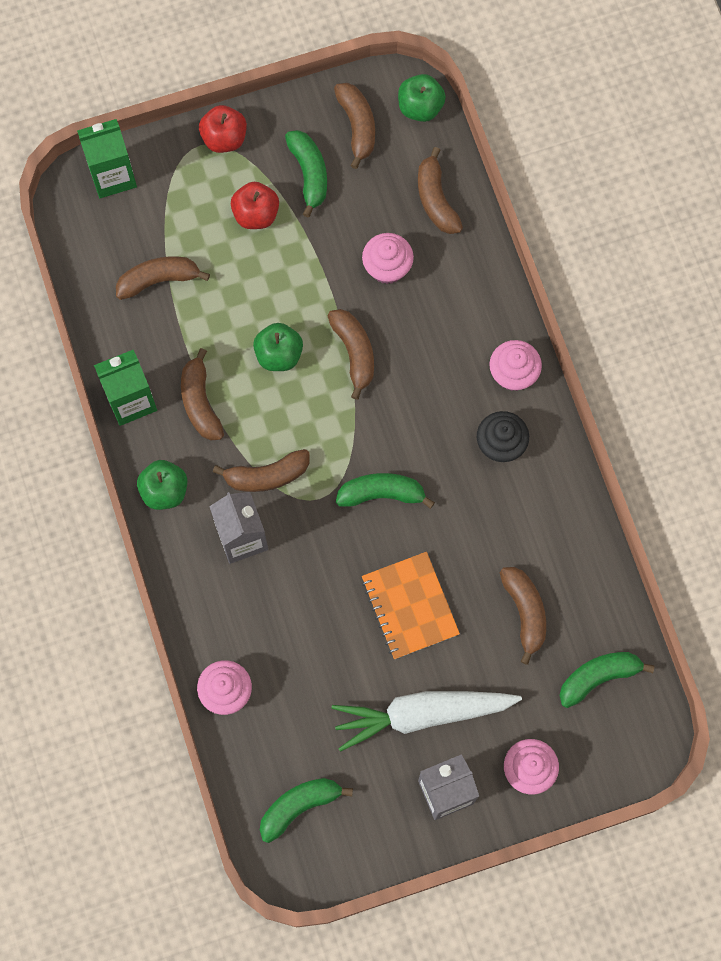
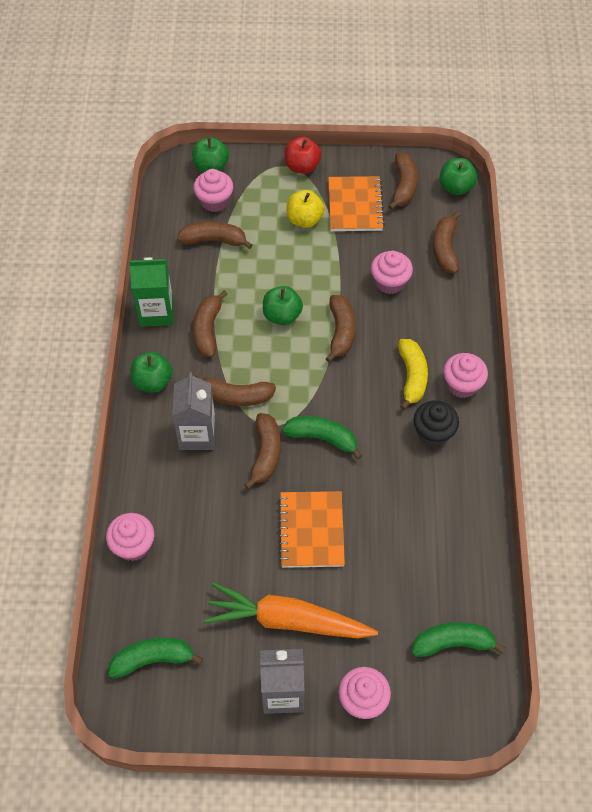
camera: 20 degrees right, 15 degrees down
green carton [77,119,137,198] -> green apple [192,137,229,173]
red apple [231,182,279,229] -> yellow apple [287,190,325,228]
green banana [285,130,327,217] -> orange notebook [328,176,385,231]
white carrot [331,691,522,752] -> orange carrot [204,583,378,638]
brown banana [500,567,546,665] -> brown banana moved to [244,413,280,489]
none -> pink cupcake [193,169,233,212]
none -> yellow banana [398,339,428,410]

